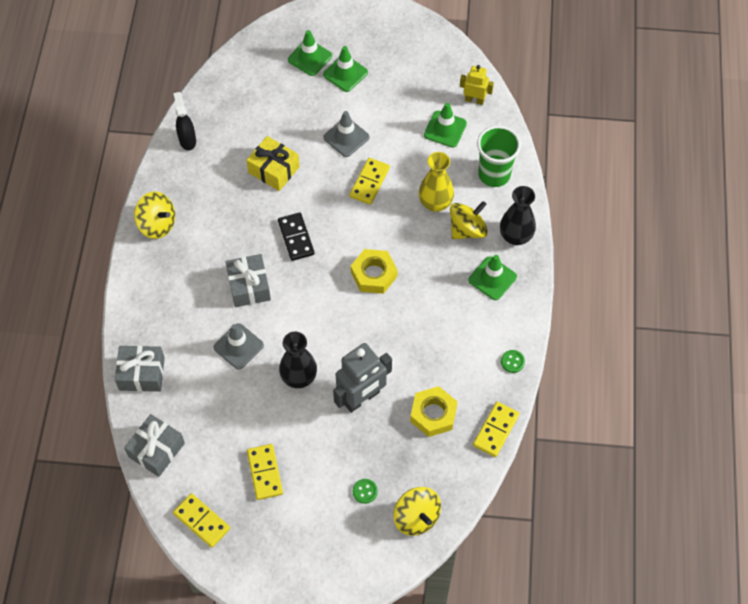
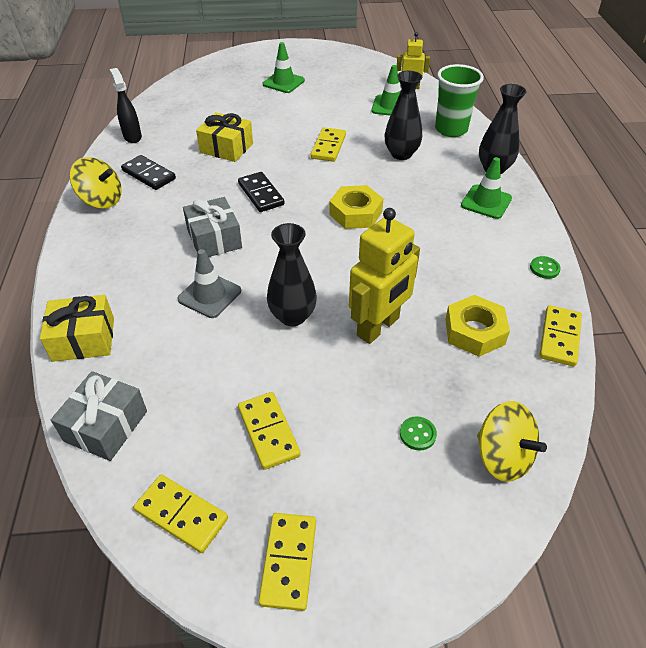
camera: 10 degrees left, 15 degrees down
grey gift [115,346,165,392] -> yellow gift [40,295,114,362]
green traffic cone [288,30,332,76] -> none
grey traffic cone [323,111,370,157] -> none
grey robot [333,343,392,413] -> yellow robot [349,208,420,344]
yellow vase [419,152,454,212] -> black vase [385,71,422,160]
yellow spinning top [450,201,488,239] -> none
none -> black domino [121,155,176,190]
none -> yellow domino [259,513,316,611]

